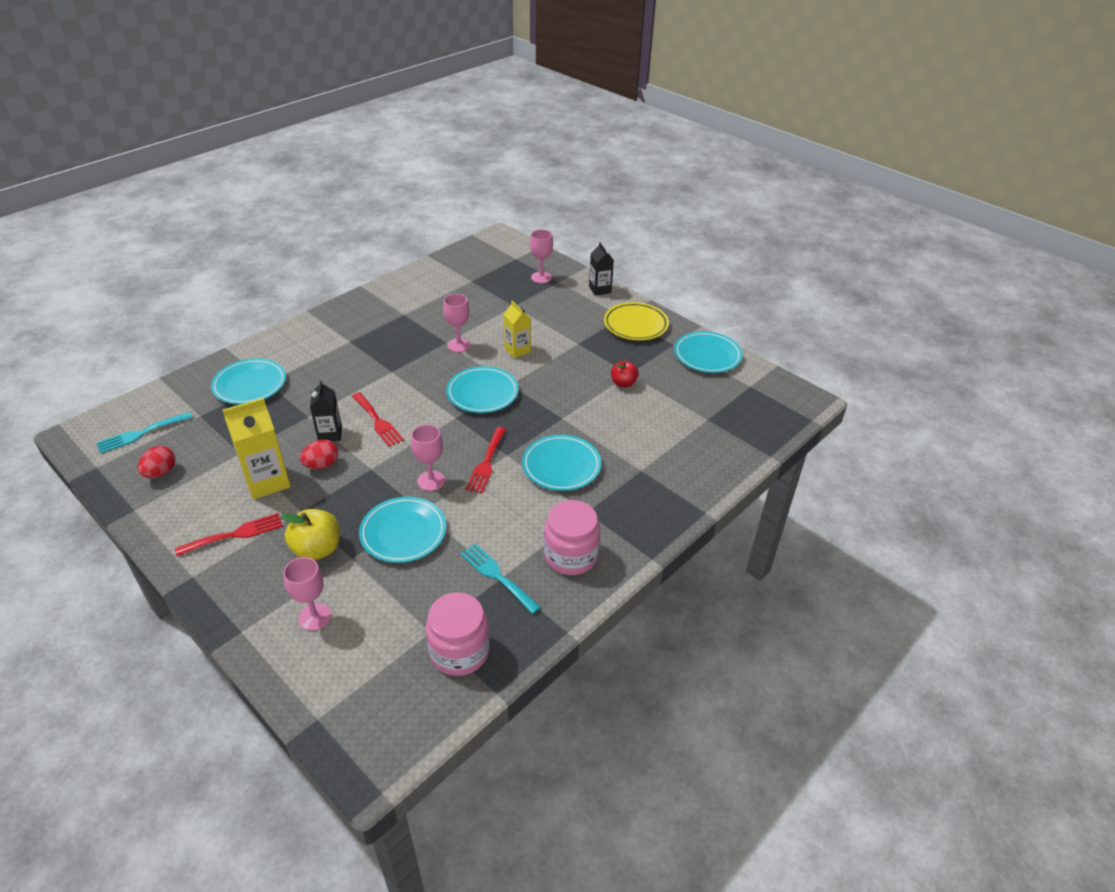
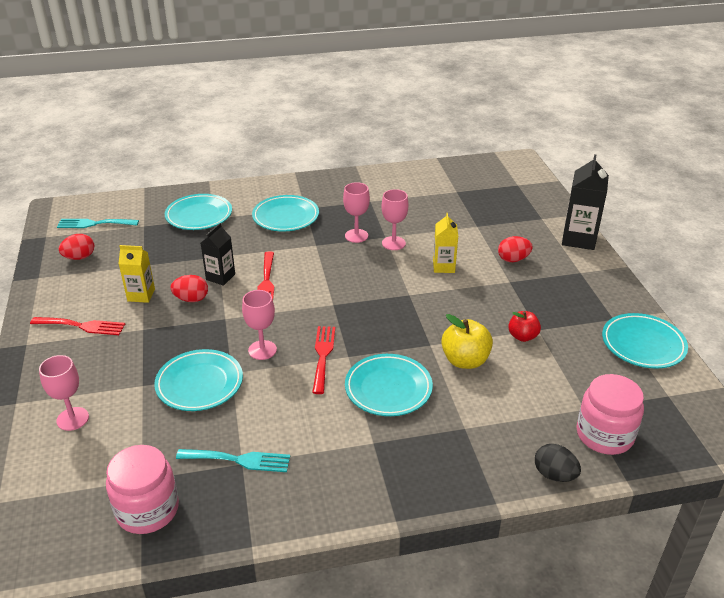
camera: 35 degrees right, 5 degrees down
yellow carton [223,398,291,499] -> yellow carton [119,245,155,303], size x0.63
yellow apple [280,509,340,560] -> yellow apple moved to [441,314,493,369]
turquoise plate [446,366,519,413] -> turquoise plate moved to [252,195,319,232]
turquoise fork [460,544,541,614] -> turquoise fork turned 105 degrees clockwise [176,449,290,472]
red fork [465,427,506,494] -> red fork turned 135 degrees clockwise [312,326,335,394]
pink goblet [530,229,553,283] -> pink goblet moved to [343,182,370,243]
pink jar [544,500,600,575] -> pink jar moved to [576,374,644,455]
black carton [589,242,614,296] -> black carton [562,154,609,250], size x1.59
yellow plate [604,302,669,340] -> none
none -> red egg [498,236,533,262]
none -> black egg [535,444,581,482]

